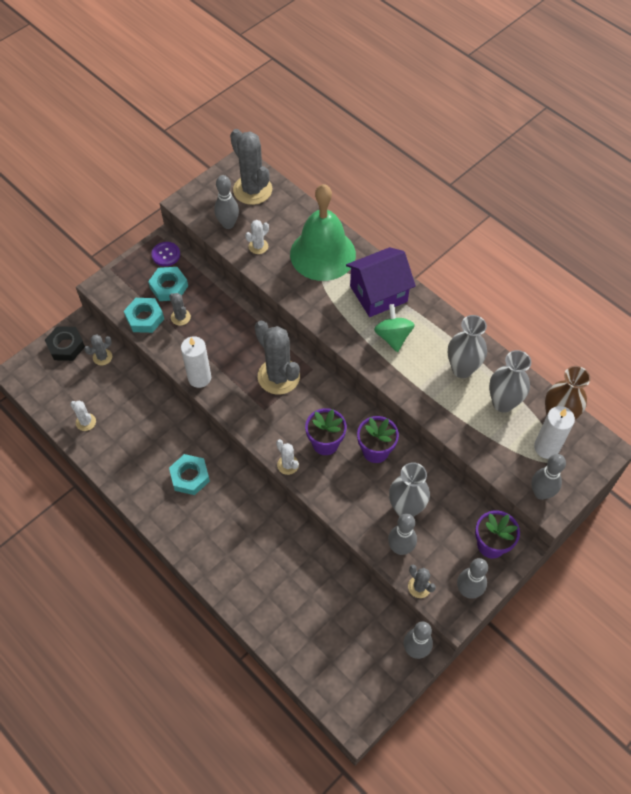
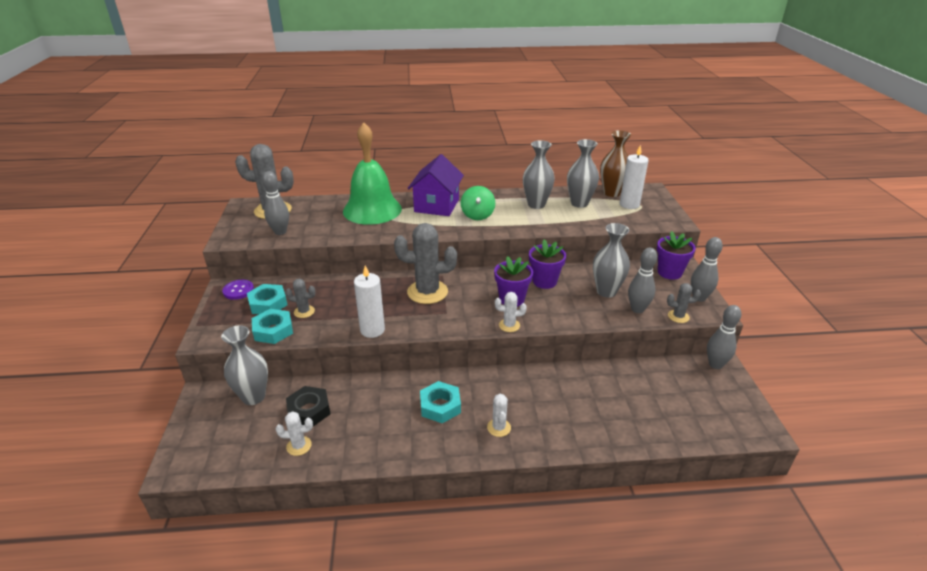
camera: 50 degrees left, 25 degrees down
black nut [45,326,85,361] -> black nut moved to [286,386,330,426]
grey cactus [84,334,112,365] -> grey vase [221,325,268,405]
white cactus [245,220,269,254] -> white cactus moved to [487,394,511,437]
green spinning top [374,304,415,352] -> green spinning top turned 120 degrees counterclockwise [461,186,495,220]
grey bowling pin [531,454,566,500] -> none

